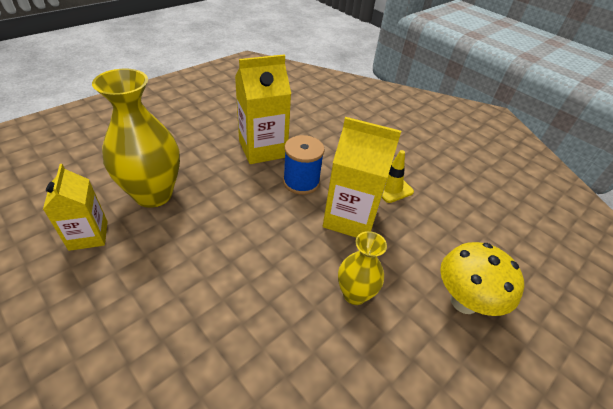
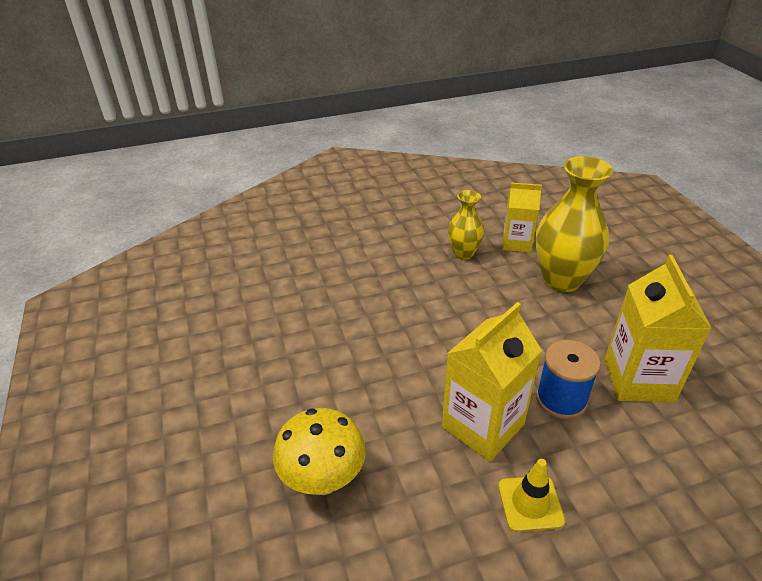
camera: 120 degrees right, 5 degrees down
yellow vase [338,231,387,305] -> yellow vase moved to [448,190,484,260]

